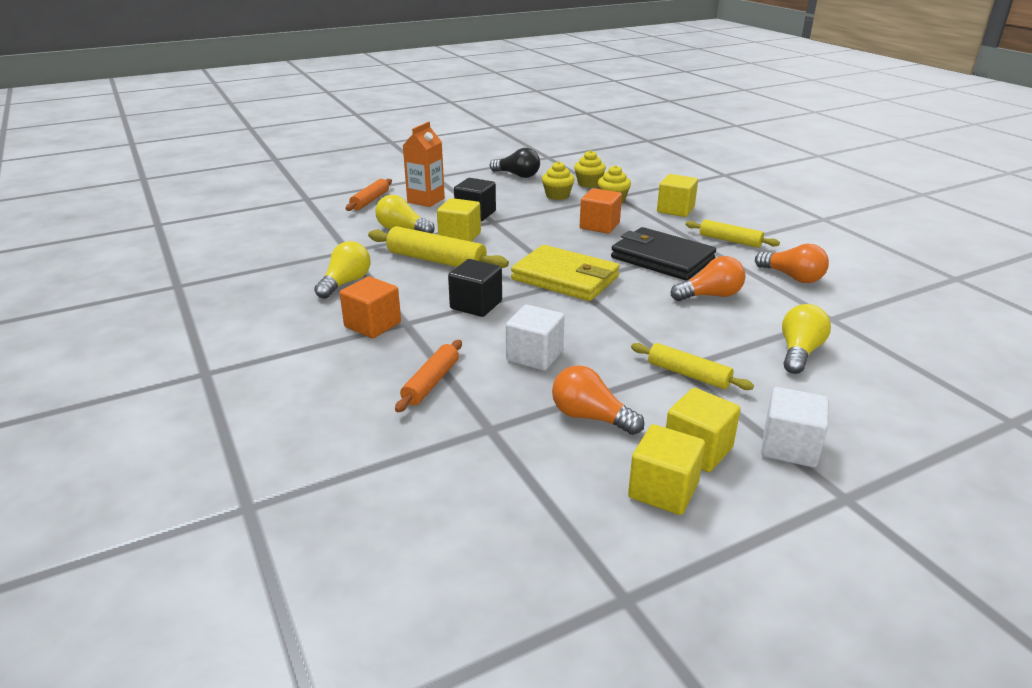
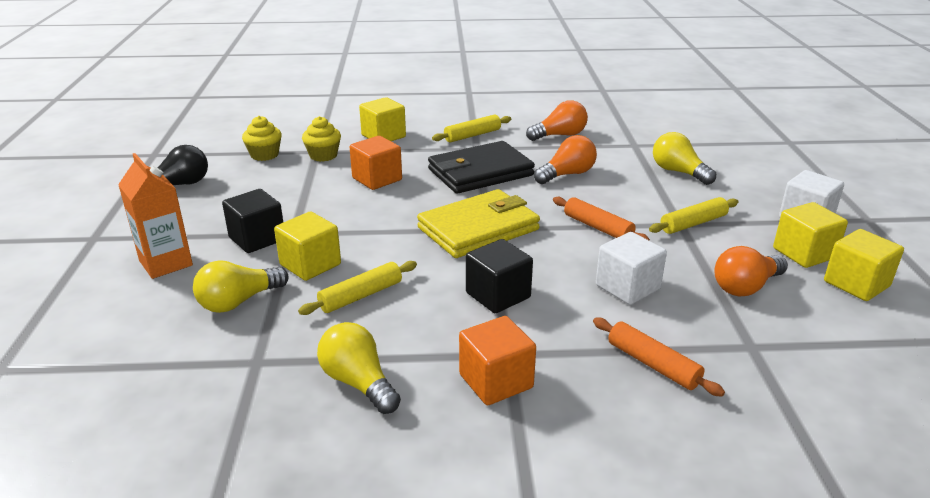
camera: 65 degrees left, 0 degrees up
orange rolling pin [345,179,392,211] -> orange rolling pin moved to [553,197,650,241]
yellow rolling pin [368,226,509,268] -> yellow rolling pin [298,261,417,315], size x0.63
yellow cupcake [542,161,575,200] -> none
orange light bulb [671,256,745,301] -> orange light bulb turned 45 degrees clockwise [534,135,597,184]

